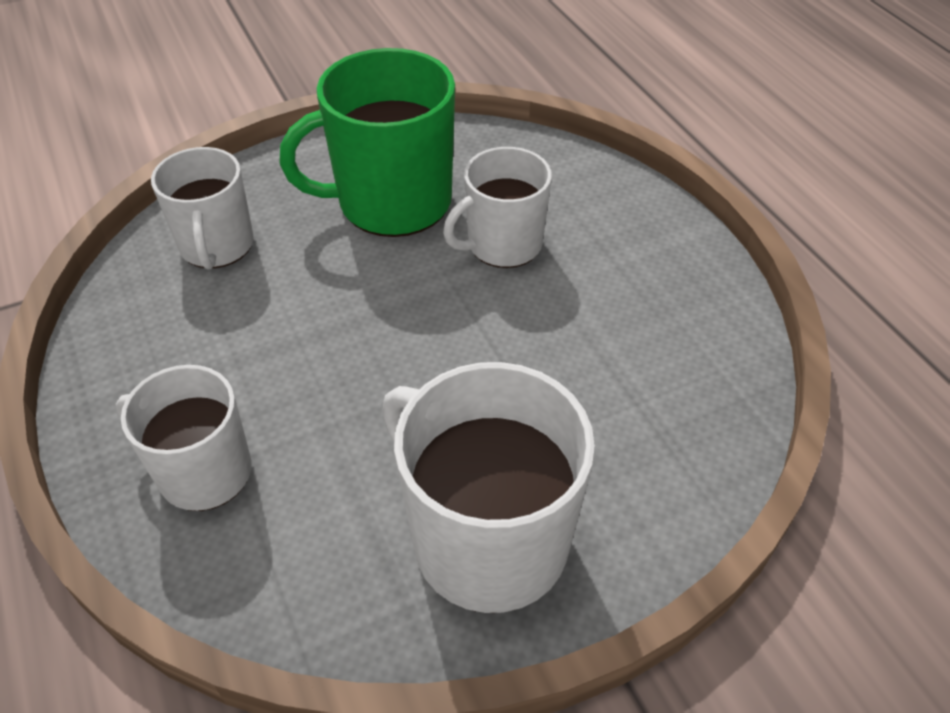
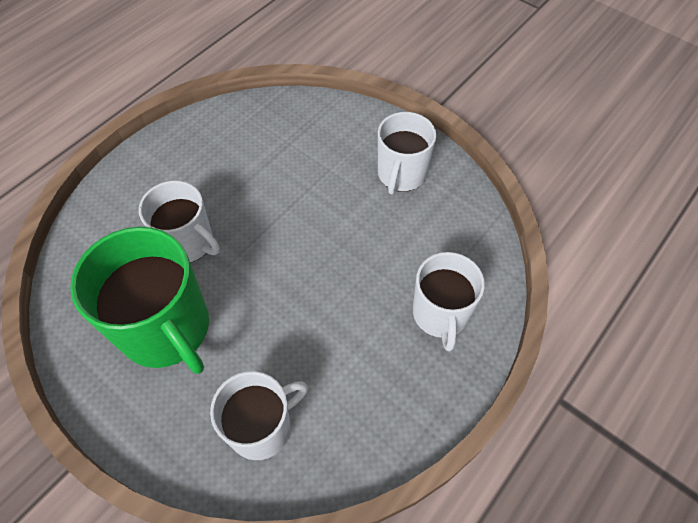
camera: 115 degrees left, 10 degrees up
white mug [382,362,595,613] -> white mug [378,112,436,195], size x0.63

